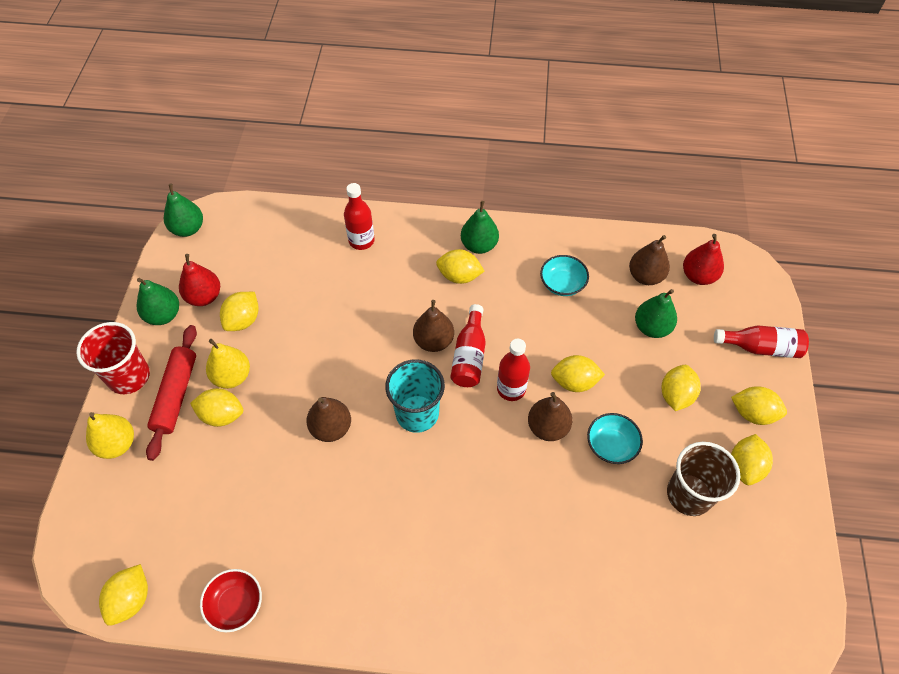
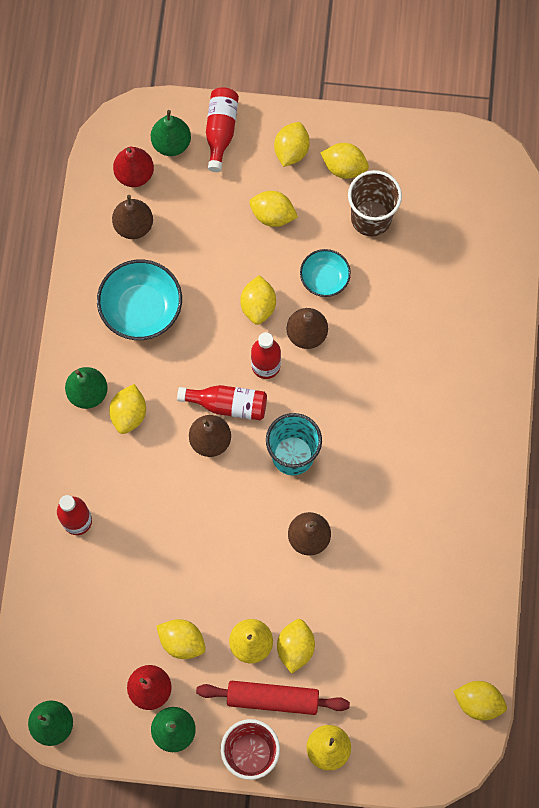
camera: 90 degrees left, 15 degrees up
red bowl [200,569,262,632] -> none
turquoise bowl [540,255,589,296] -> turquoise bowl [97,260,182,340], size x1.66
green pear [635,289,677,338] -> green pear moved to [151,110,191,156]

